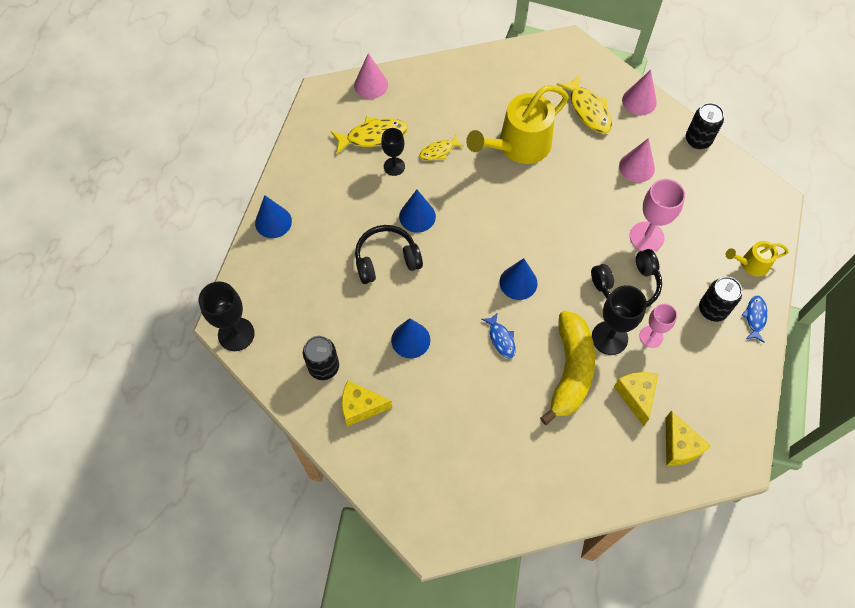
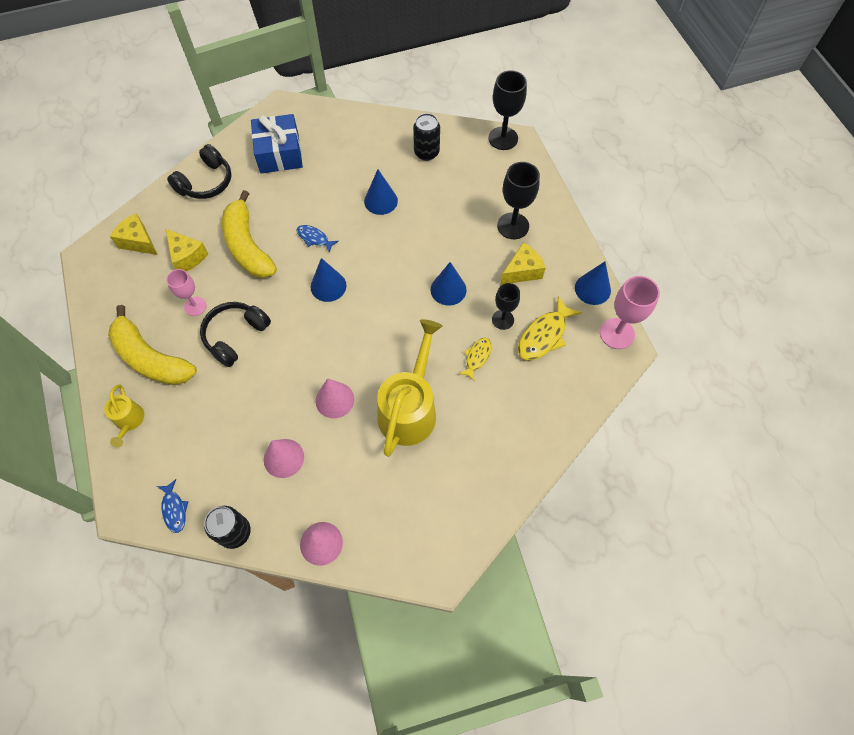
camera: 145 degrees right, 0 degrees up
blue cone [255,195,292,238] -> blue cone moved to [575,261,611,305]
yellow cheese [342,380,392,427] -> yellow cheese moved to [500,242,546,285]
pink cone [354,53,388,99] -> pink cone moved to [315,378,354,418]
black headphones [355,225,423,284] -> black headphones moved to [167,144,232,199]
yellow fish [556,74,612,134] -> none
black goblet [592,285,647,355] -> black goblet moved to [497,162,540,239]
pink goblet [630,179,685,251] -> pink goblet moved to [600,276,660,349]
black can [699,277,742,322] -> yellow banana [108,305,197,385]
yellow watering can [726,241,788,277] -> yellow watering can turned 120 degrees clockwise [104,384,144,447]
blue fish [742,296,768,342] -> blue fish moved to [157,479,189,533]
none -> blue gift [251,114,303,173]

